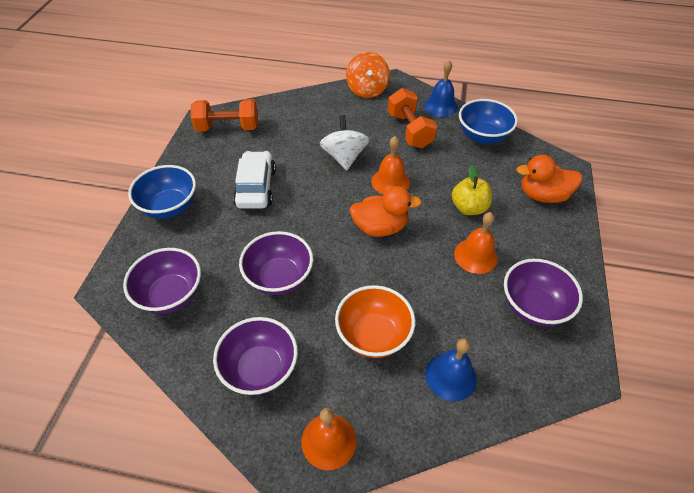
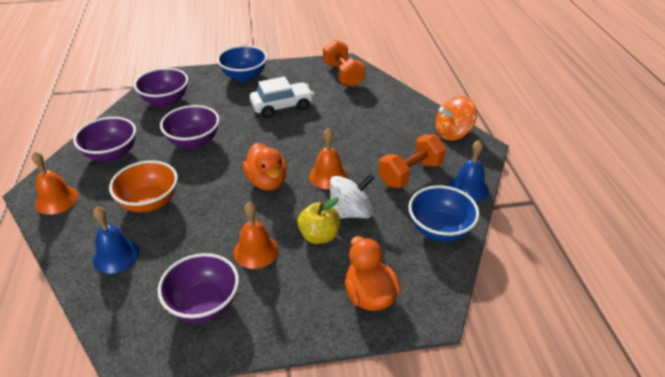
camera: 70 degrees right, 10 degrees down
white spinning top [320,115,369,170] -> white spinning top moved to [330,174,374,219]

